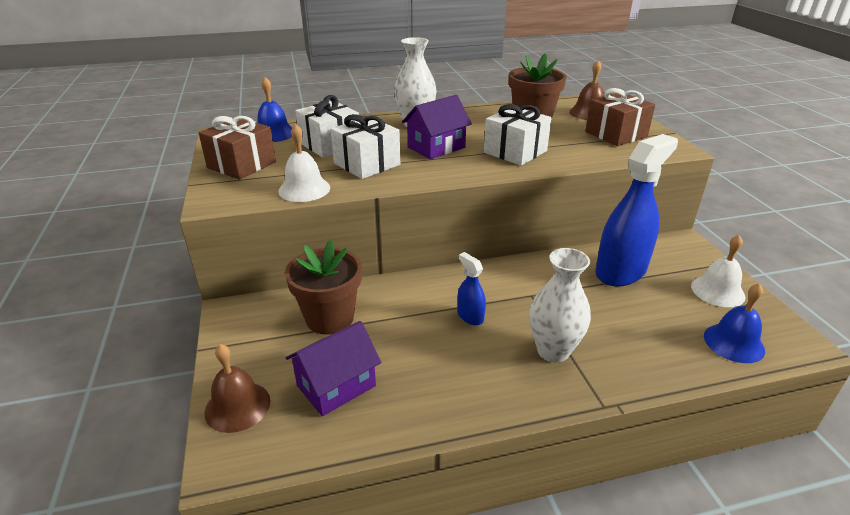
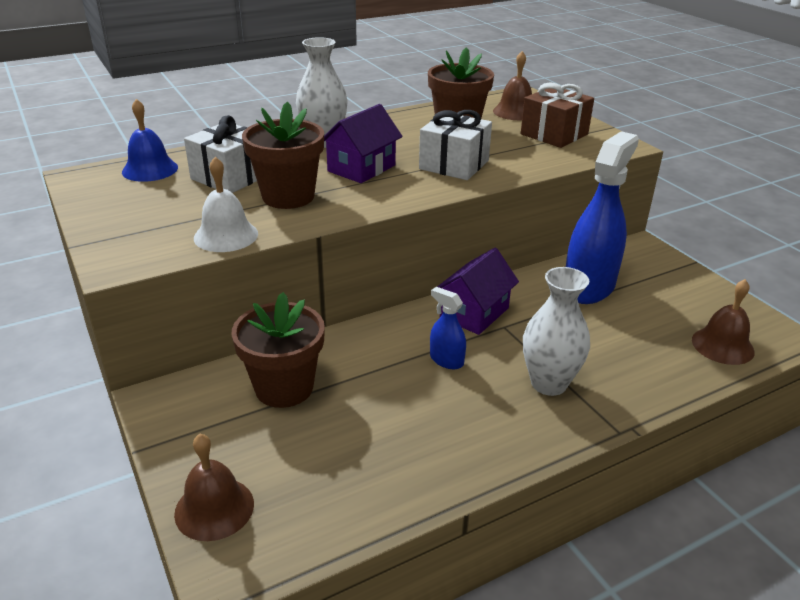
camera: 15 degrees left, 0 degrees up
brown gift [199,116,276,180] -> none
purple house [285,321,381,416] -> purple house moved to [437,248,519,335]
white gift [331,114,400,179] -> brown flower pot [242,102,324,209]
white bell [691,235,746,307] -> none
blue bell [704,283,765,363] -> brown bell [692,279,755,365]

